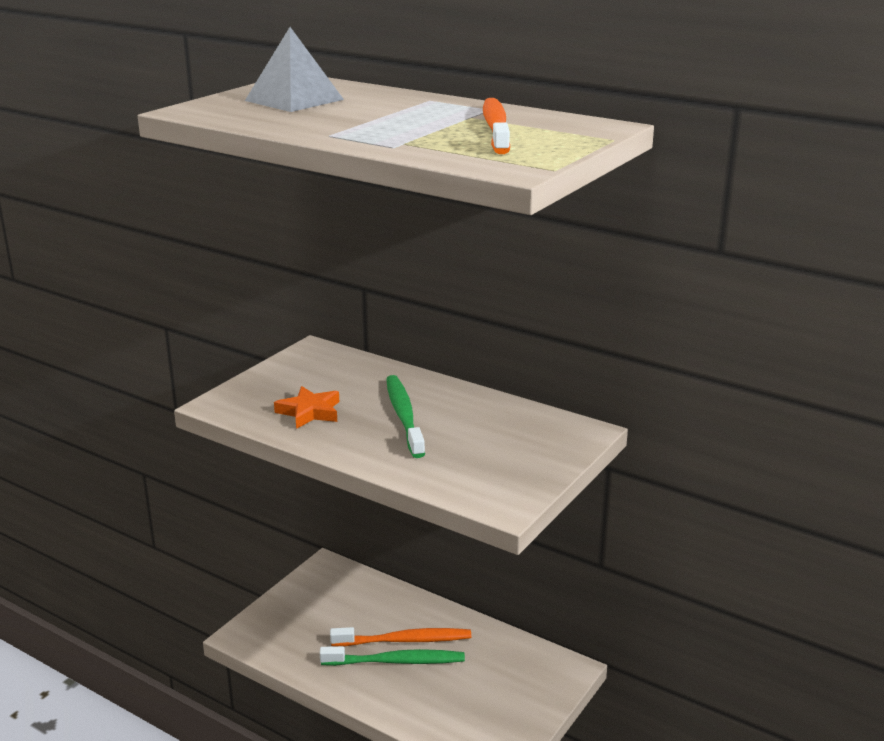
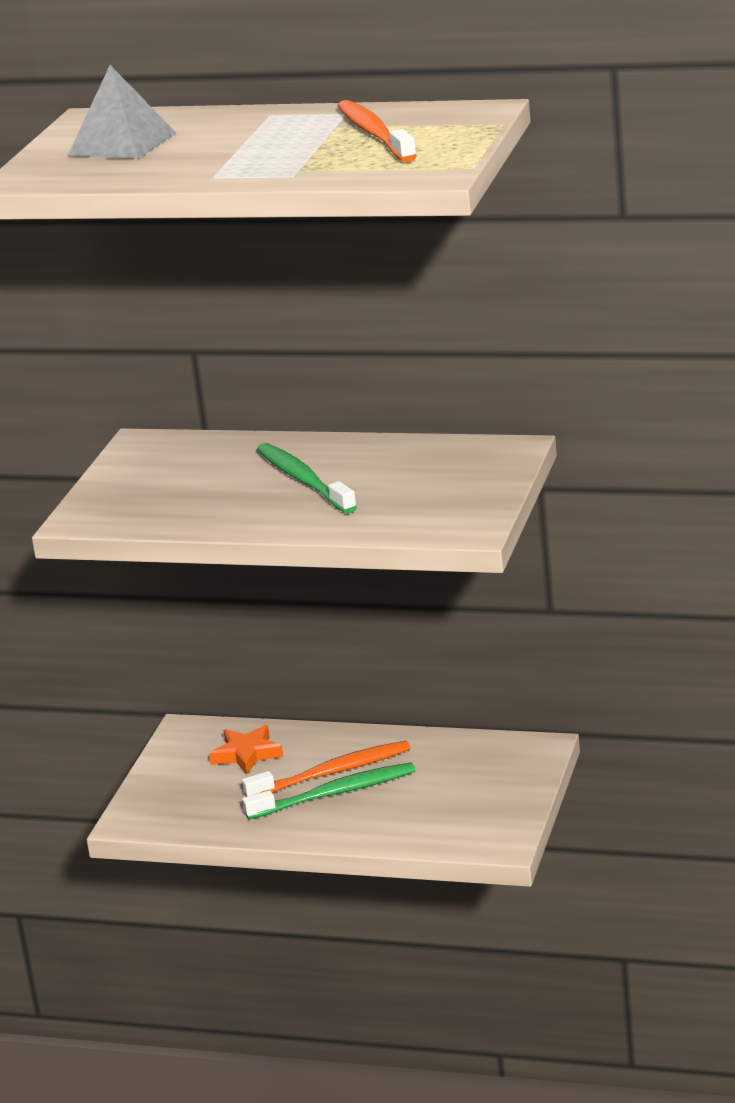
camera: 15 degrees left, 0 degrees up
orange star [274,386,339,429] -> orange star moved to [209,725,283,774]

